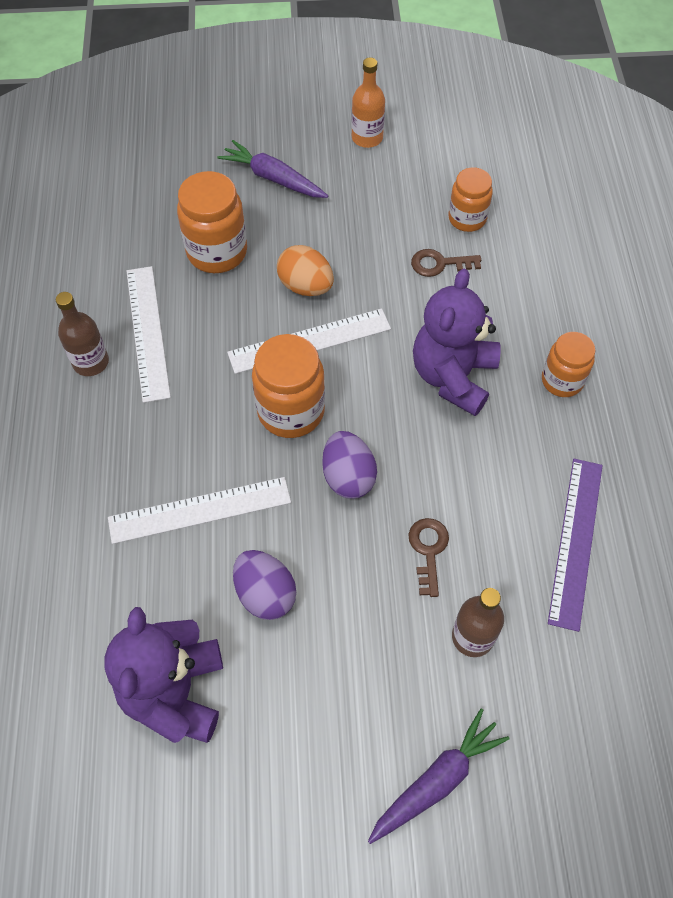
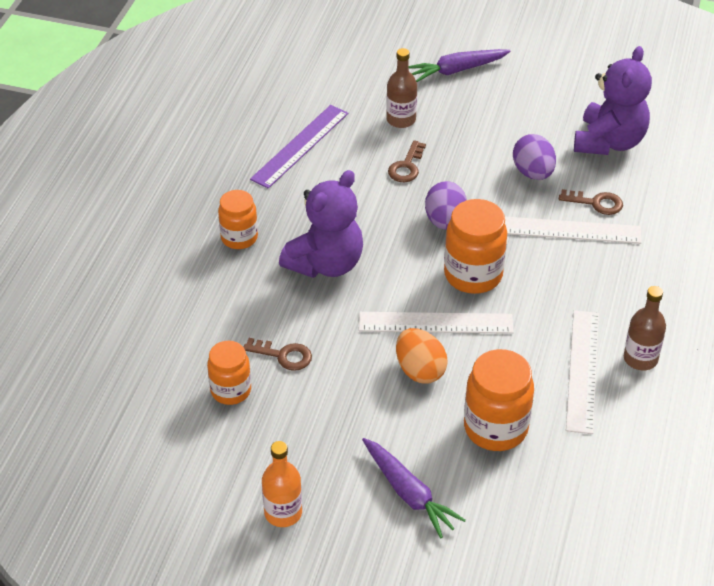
camera: 160 degrees left, 15 degrees down
none -> brown key [559,189,623,215]

